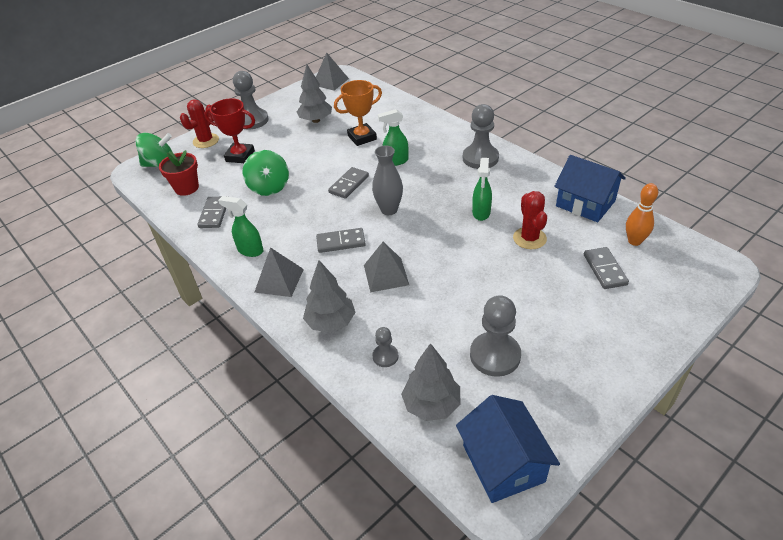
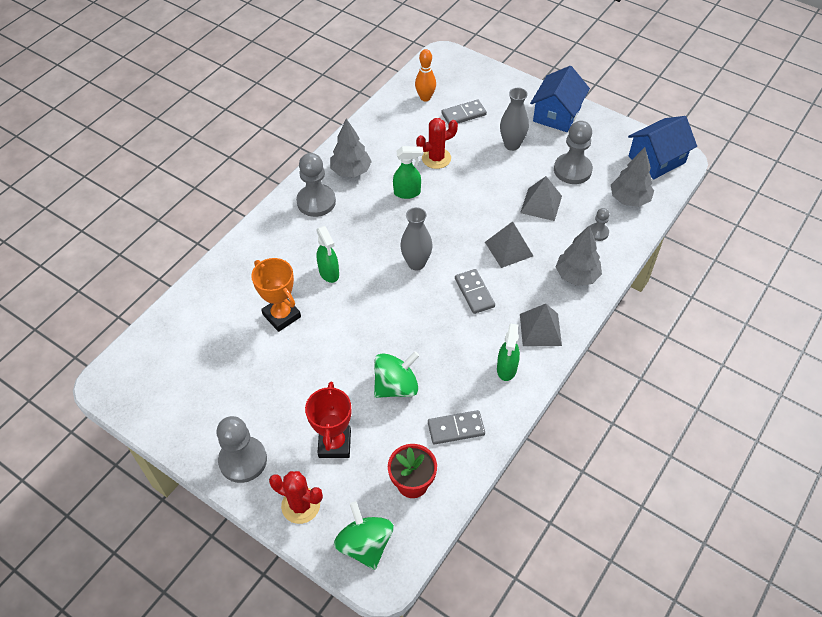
camera: 105 degrees left, 10 degrees up
grey tree [297,64,332,123] -> grey tree moved to [330,118,372,177]
grey pyramid [316,53,349,91] -> grey pyramid moved to [520,176,562,221]
grey domino [328,167,369,199] -> none
blue house [554,155,626,222] -> blue house moved to [530,66,590,132]
none -> grey vase [500,88,529,151]

